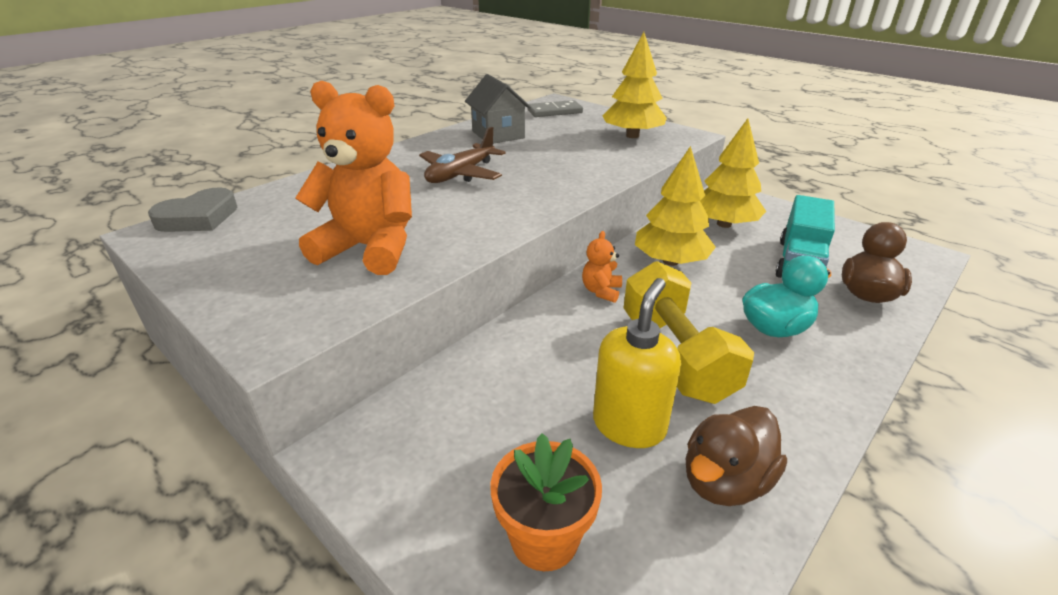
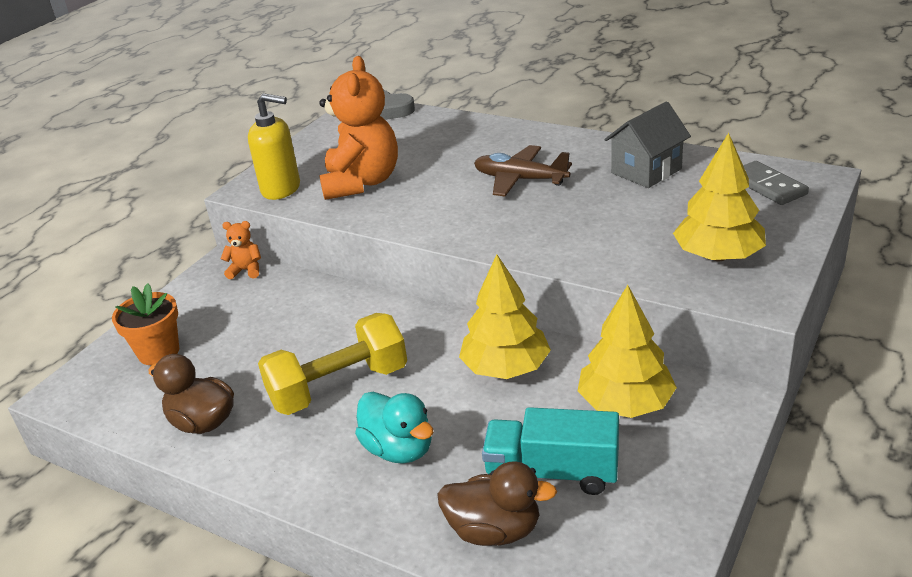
camera: 80 degrees right, 0 degrees up
orange teddy bear [582,231,622,303] -> orange teddy bear moved to [221,221,261,279]
yellow soap dispenser [593,278,681,448] -> yellow soap dispenser moved to [248,93,300,200]

